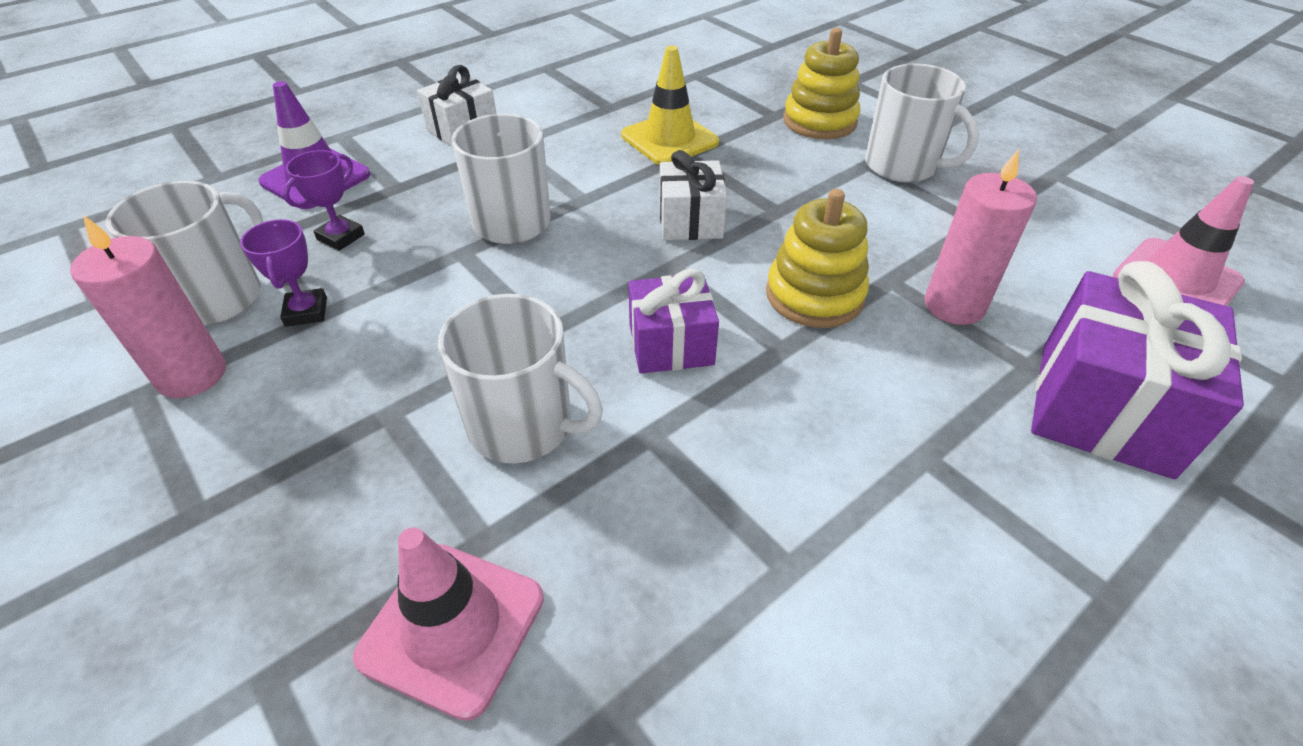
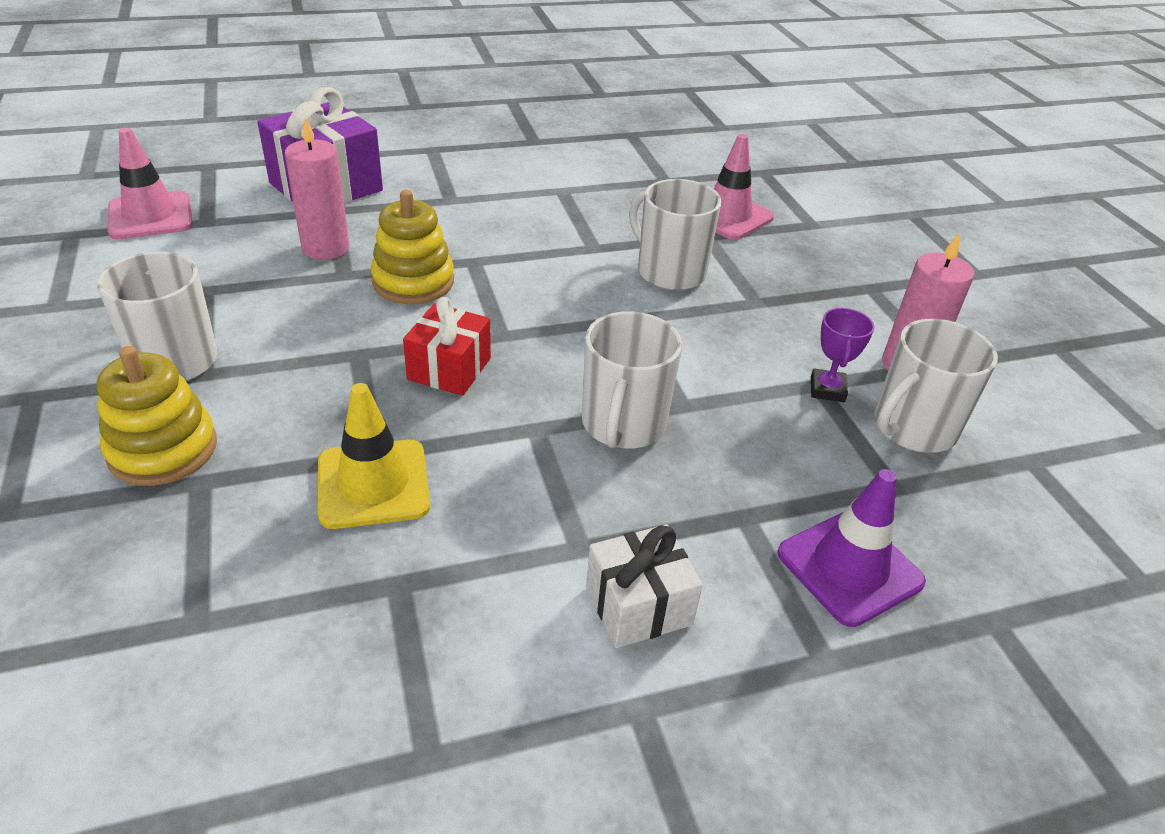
camera: 160 degrees left, 5 degrees down
purple trophy [283,150,365,251] -> none
purple gift [628,269,719,374] -> none
white gift [659,150,727,240] -> red gift [403,297,491,396]

